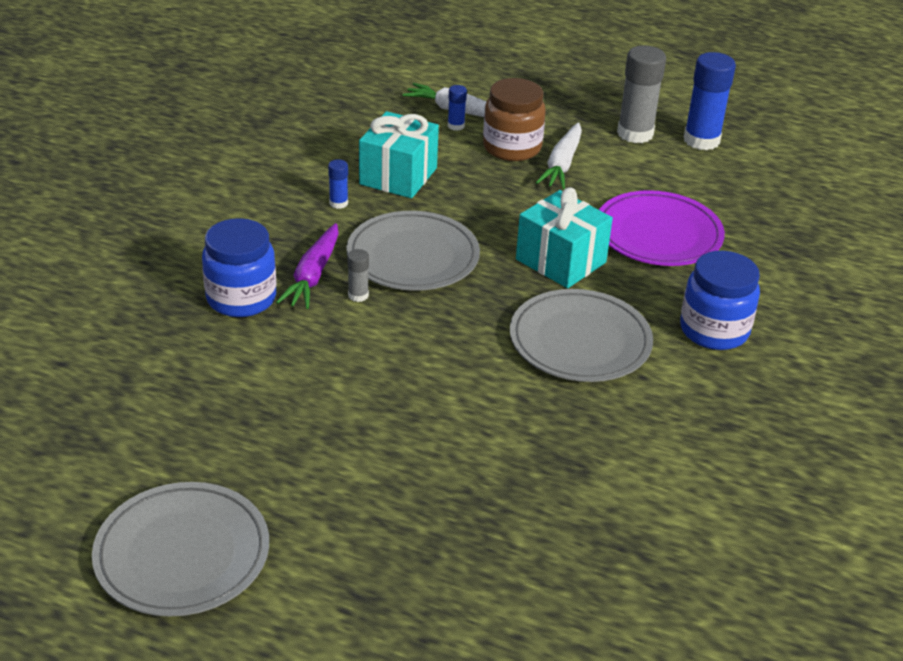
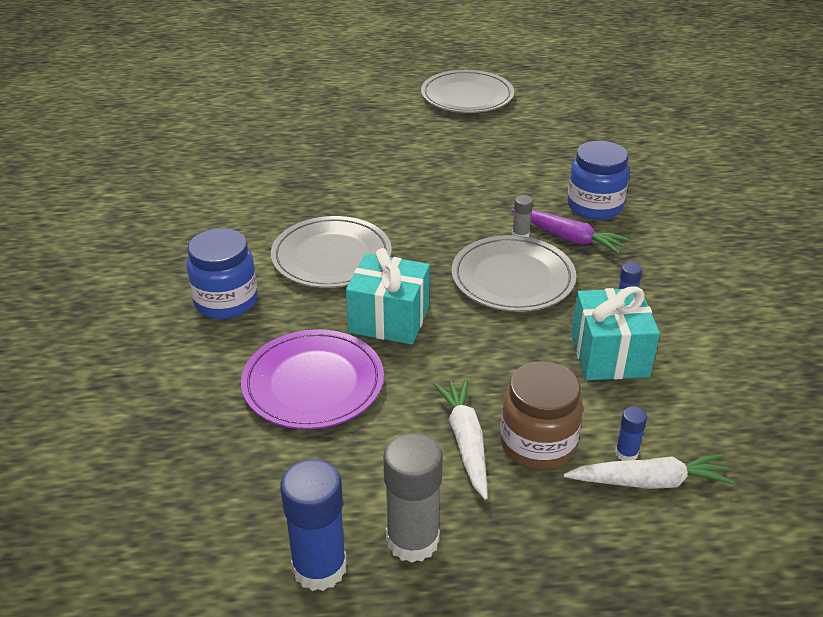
camera: 155 degrees right, 0 degrees up
purple carrot [276,223,339,309] -> purple carrot turned 135 degrees clockwise [511,209,629,254]

